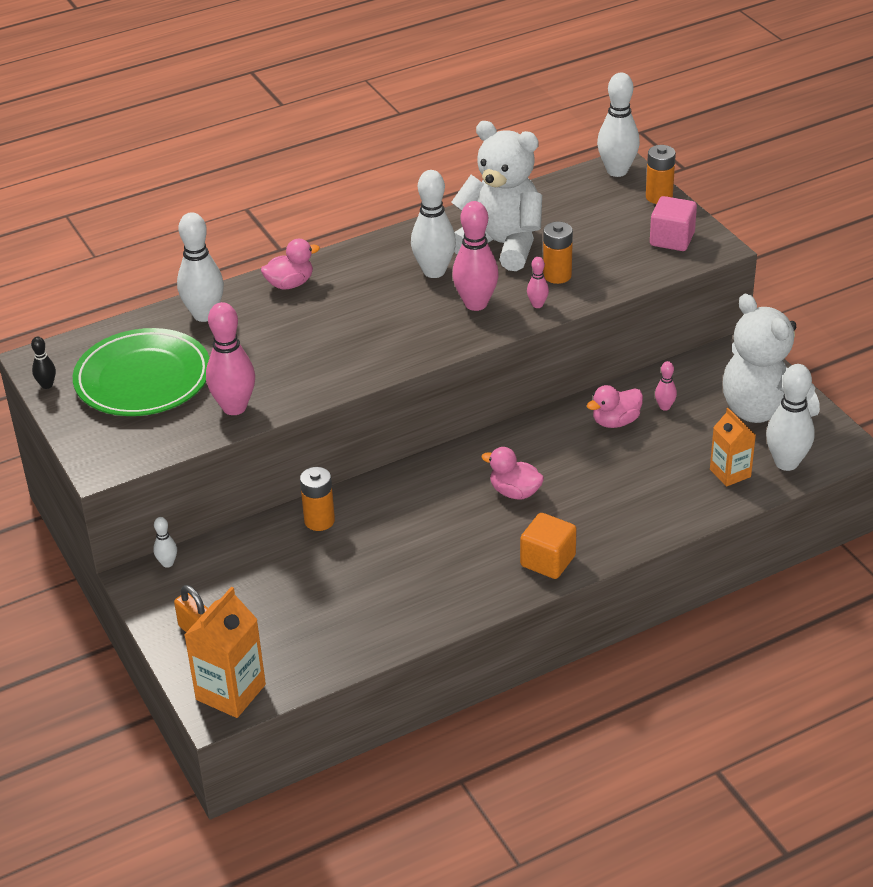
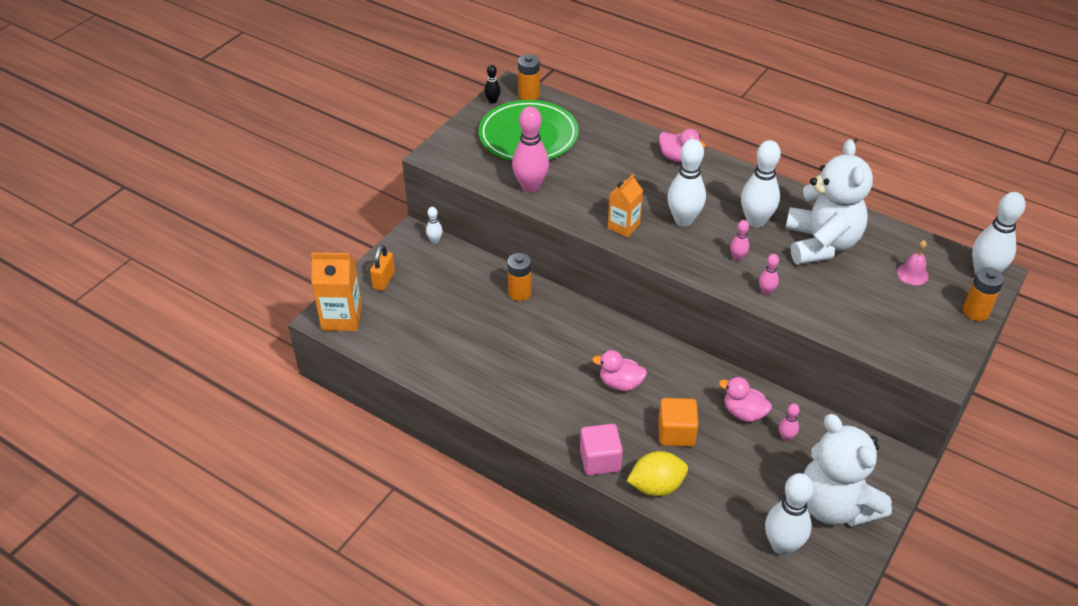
camera: 60 degrees right, 5 degrees up
white bowling pin [177,212,224,322] -> white bowling pin moved to [667,139,706,226]
pink bowling pin [452,201,499,311] -> pink bowling pin [730,220,749,261], size x0.48
pink duck [481,447,544,500] -> pink duck turned 75 degrees counterclockwise [592,350,647,391]
orange cube [520,513,577,579] -> orange cube moved to [658,398,698,446]
orange battery [543,222,573,284] -> orange battery moved to [518,54,540,100]
pink cube [650,196,697,251] -> pink cube moved to [580,424,623,475]
orange carton [710,408,756,487] -> orange carton moved to [608,174,643,237]
white teddy bear [723,294,820,423] -> white teddy bear turned 60 degrees counterclockwise [803,414,892,527]
none -> yellow lemon [627,451,688,496]
none -> pink bell [897,240,929,285]

